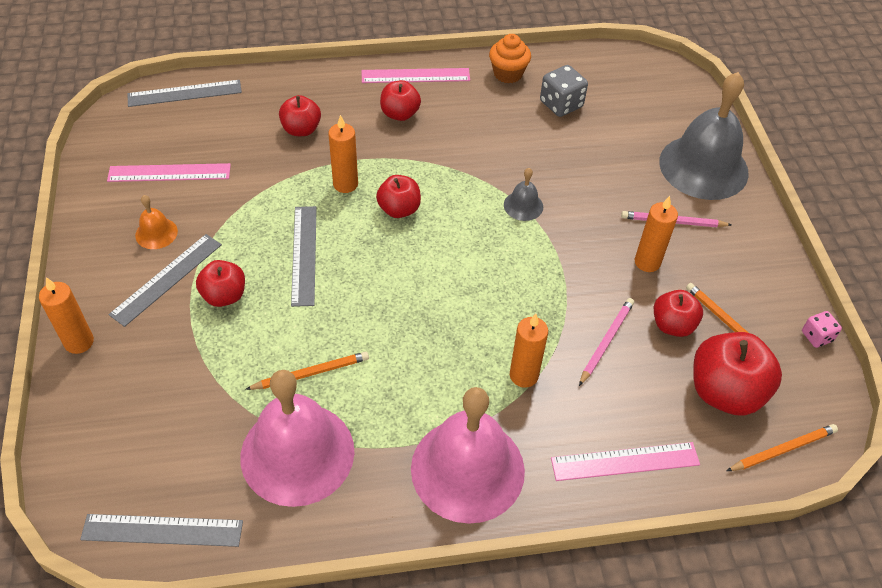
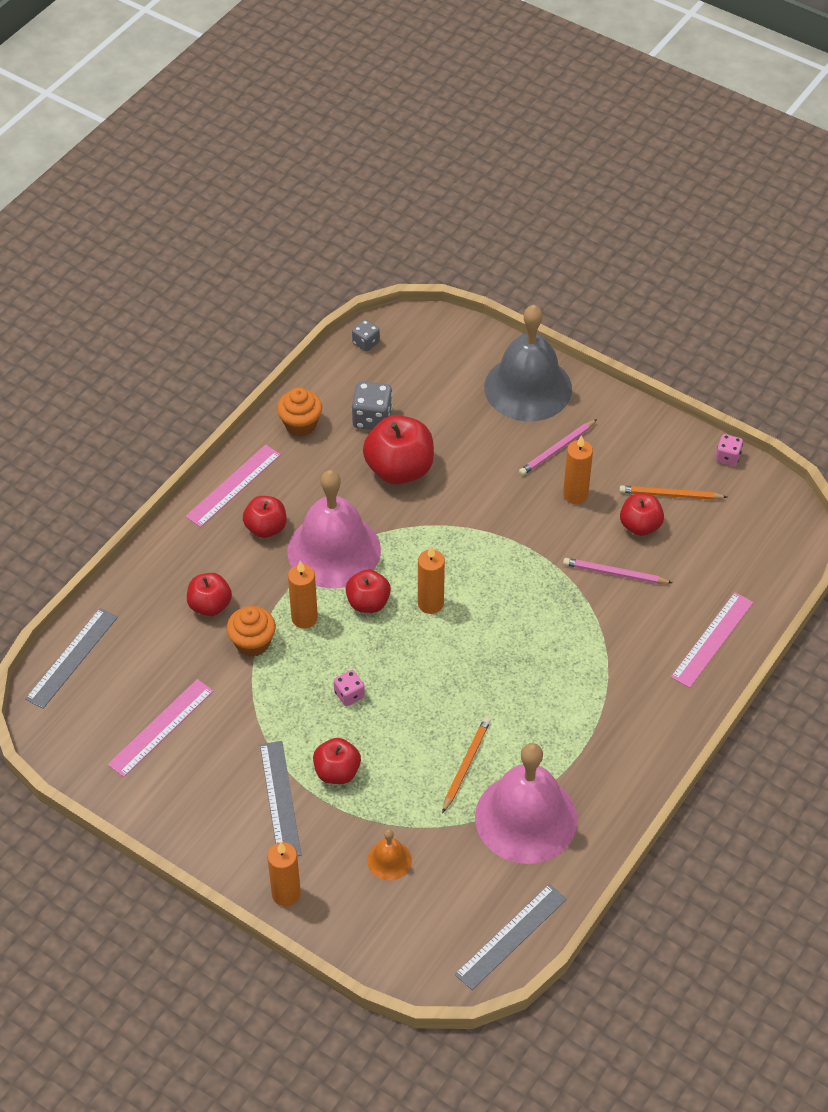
camera: 45 degrees left, 0 degrees up
orange bell [135,195,178,249] -> orange bell moved to [367,829,412,880]
grey ruler [291,206,317,307] -> pink dice [334,670,365,706]
pink bell [411,387,525,524] -> pink bell moved to [288,470,381,588]
grey bell [504,168,543,221] -> none
orange candle [510,314,548,388] -> orange candle moved to [418,546,445,614]
pink pencil [579,298,634,386] -> pink pencil turned 60 degrees counterclockwise [563,558,673,584]
red apple [693,332,782,416] -> red apple moved to [363,415,434,484]
orange pencil [727,424,838,471] -> none
none -> orange cupcake [227,606,276,657]
none -> grey dice [352,319,380,352]

